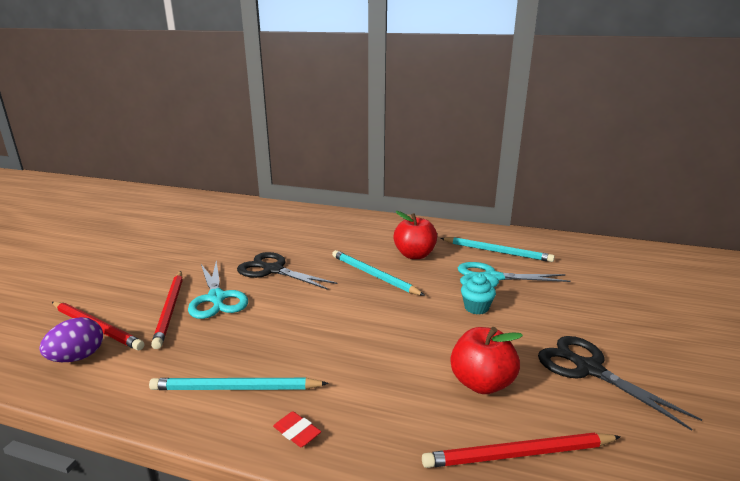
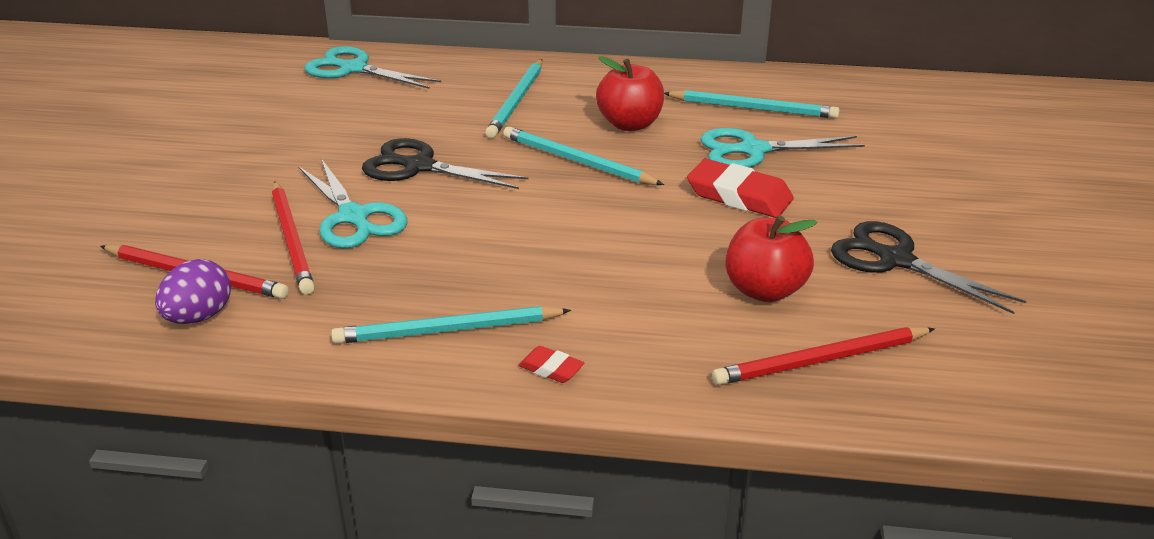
camera: 10 degrees left, 10 degrees up
turquoise cupcake [461,274,496,315] -> red eraser [687,159,794,218]
none -> turquoise scissors [304,46,441,89]
none -> turquoise pencil [486,59,542,138]

